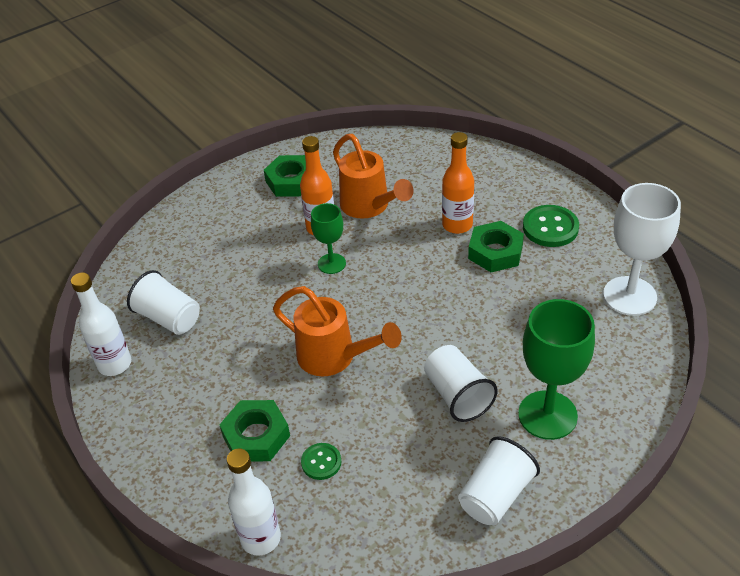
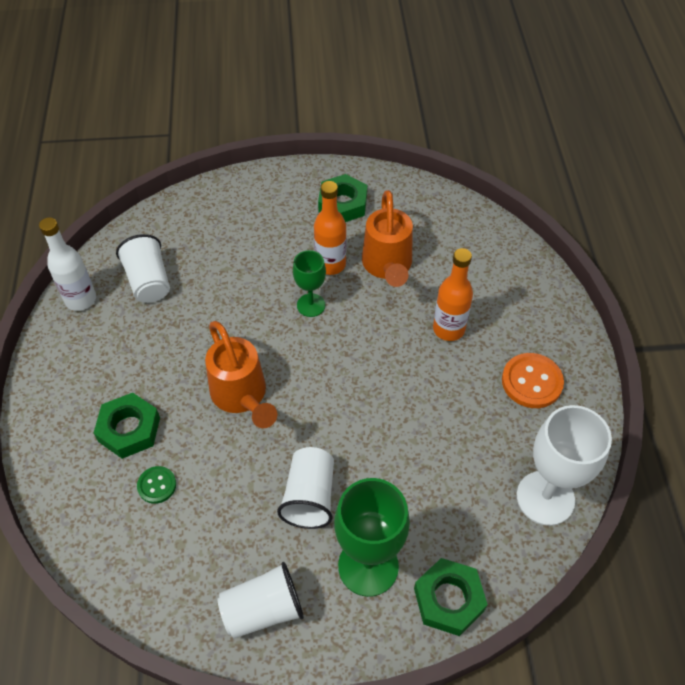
camera: 30 degrees right, 10 degrees up
white bottle [227,449,281,556] -> none
green nut [468,221,524,272] -> green nut moved to [414,558,488,636]
green button [523,205,579,247] -> orange button [502,353,564,408]

